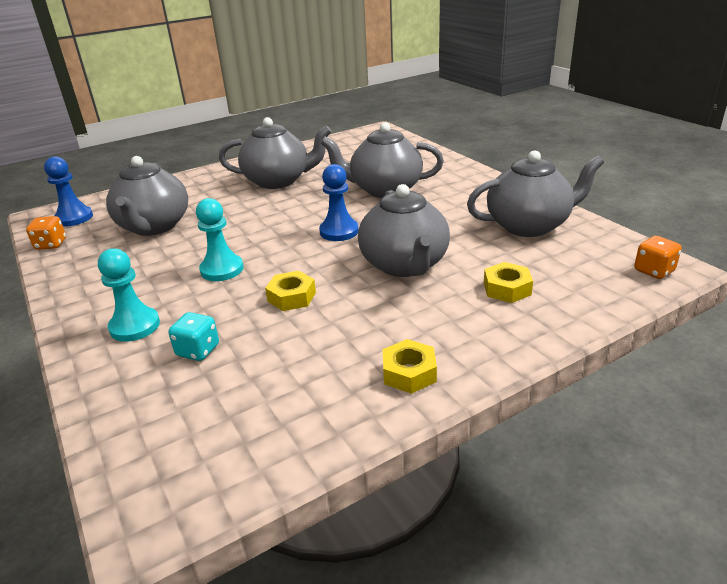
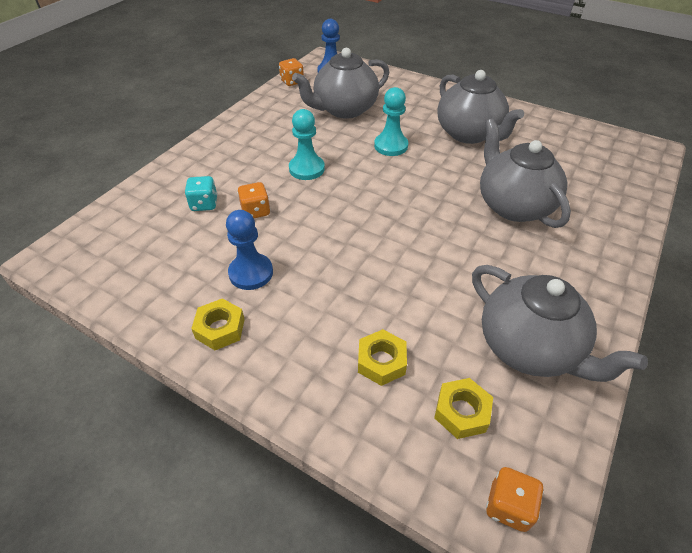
camera: 60 degrees right, 15 degrees up
turquoise pawn [98,248,160,342] -> turquoise pawn moved to [374,87,408,156]
yellow nut [265,271,316,311] -> yellow nut moved to [434,378,493,439]
blue pawn [319,164,359,241] -> blue pawn moved to [226,210,273,290]
grey teapot [358,184,450,277] -> none
none -> orange dice [237,182,270,218]

